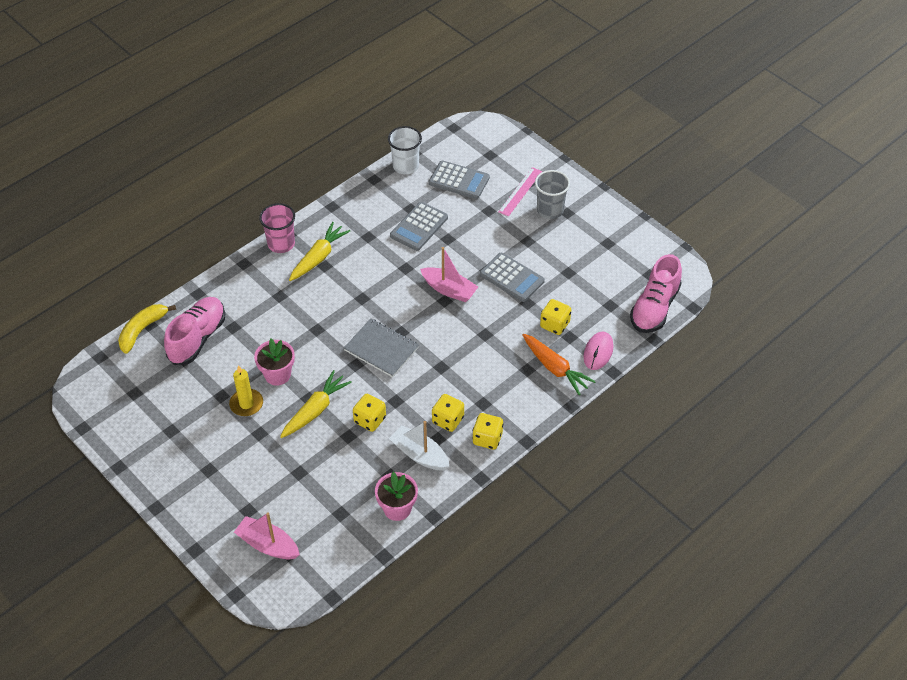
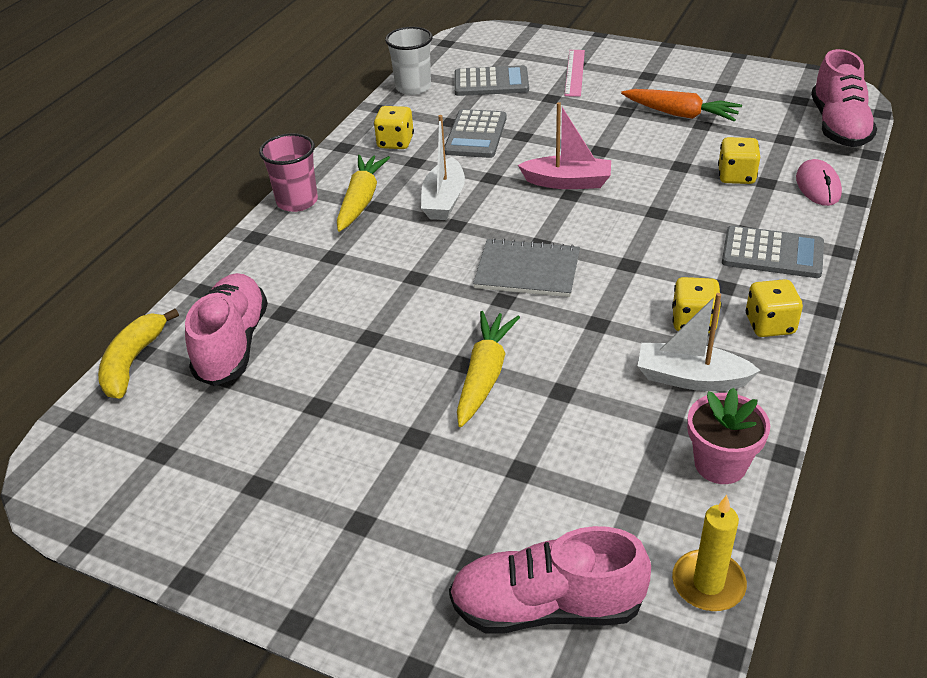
camera: 20 degrees left, 10 degrees down
yellow candle [229,365,263,416] -> yellow candle moved to [672,495,747,611]
pink boat [234,512,300,559] -> pink shoe [449,526,651,634]
pink flower pot [254,339,295,385] -> none
yellow dice [353,394,386,432] -> yellow dice moved to [374,106,414,149]
grey calculator [480,253,545,302] -> grey calculator moved to [722,226,824,278]
orange carrot [522,334,596,395] -> orange carrot moved to [621,89,742,121]
grey cup [535,170,570,219] -> none
none -> white boat [421,115,465,220]

